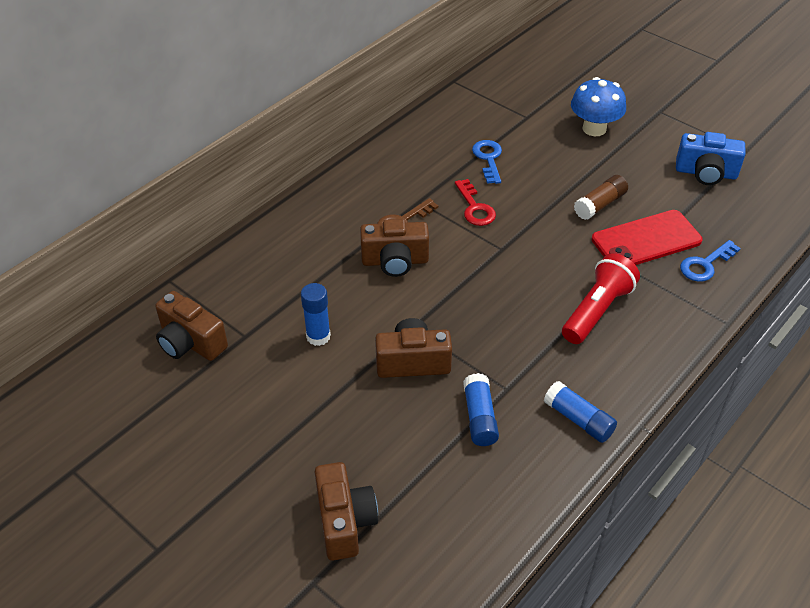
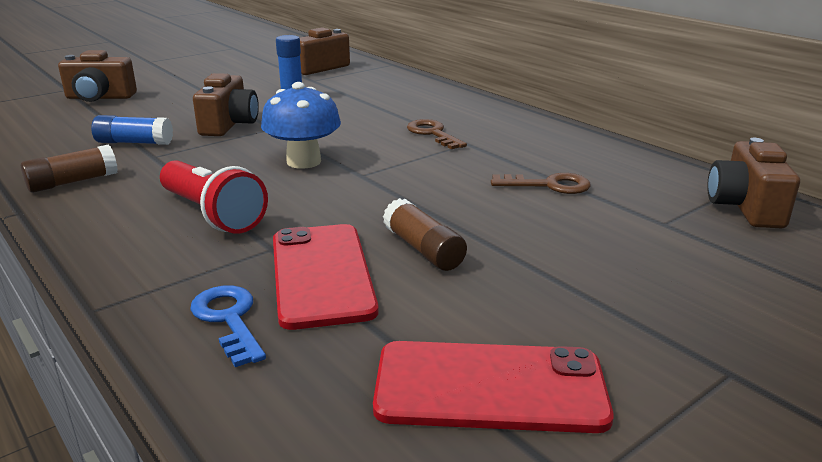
camera: 100 degrees right, 20 degrees down
brown camera [360,219,429,277] -> brown camera moved to [707,138,800,228]
red key [455,179,496,226] -> none
blue key [472,140,502,184] -> brown key [491,173,591,194]
blue glue stick [544,381,617,443] -> brown glue stick [21,144,118,193]
blue mushroom [571,77,626,136] -> blue mushroom moved to [261,82,341,169]
blue camera [676,132,745,185] -> red phone [373,341,614,433]

